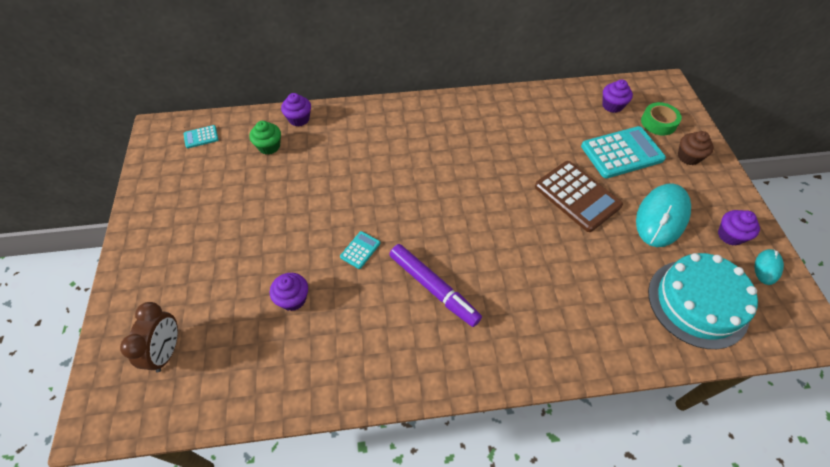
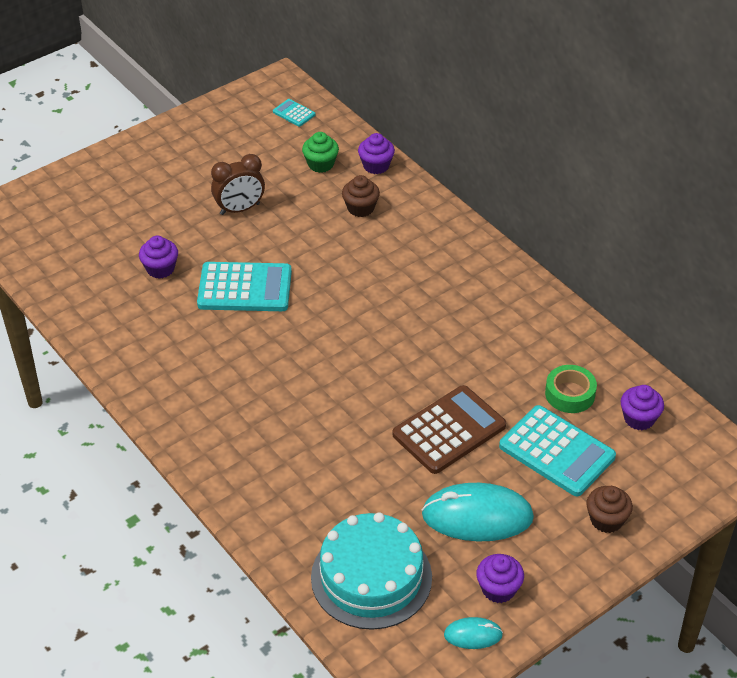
camera: 60 degrees right, 10 degrees down
brown clock [120,302,178,372] -> brown clock moved to [211,154,265,215]
turquoise calculator [340,231,380,269] -> turquoise calculator [197,262,292,311], size x2.16
purple marker [389,244,482,327] -> none
brown calculator [535,161,623,232] -> brown calculator turned 150 degrees counterclockwise [393,385,506,474]
green tape [641,102,682,135] -> green tape moved to [545,365,597,413]
none -> brown cupcake [342,175,380,217]

